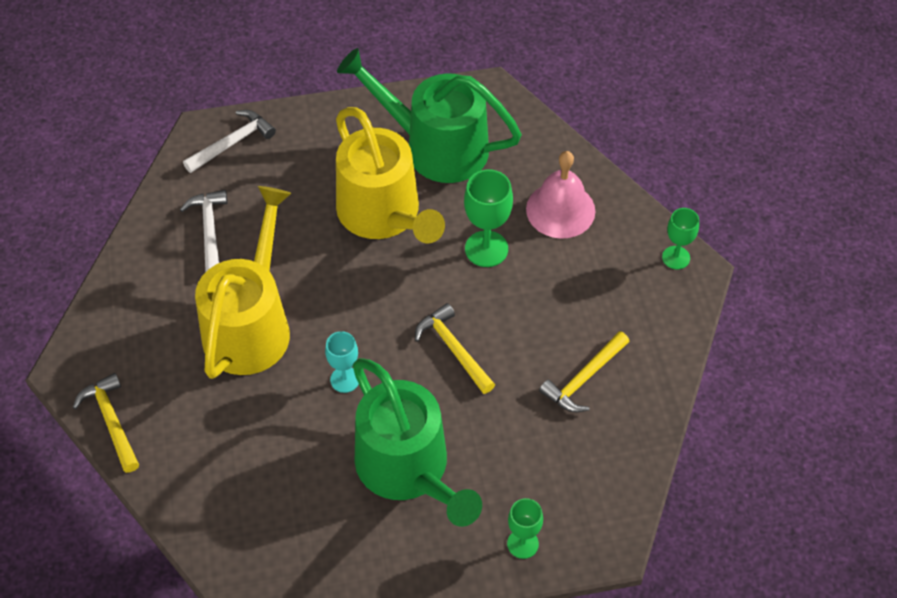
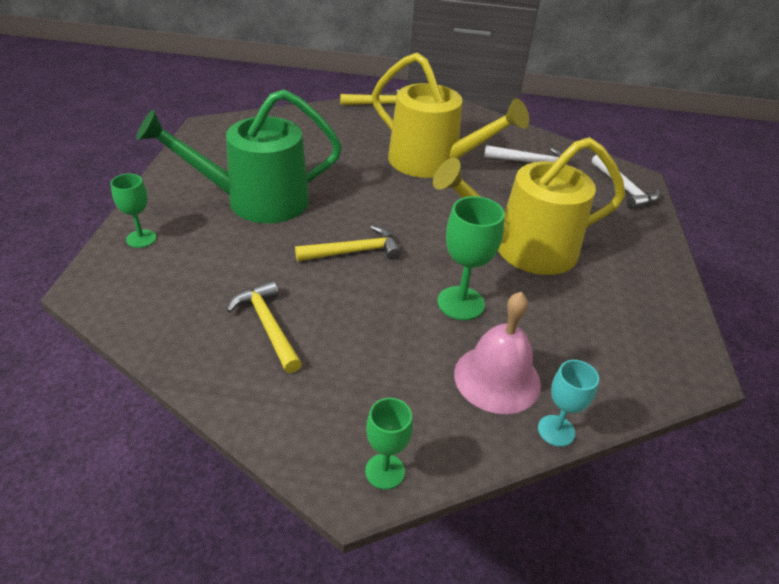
camera: 105 degrees right, 15 degrees down
turquoise goblet [325,331,359,393] -> turquoise goblet moved to [538,360,599,447]
green watering can [337,48,522,183] -> none

